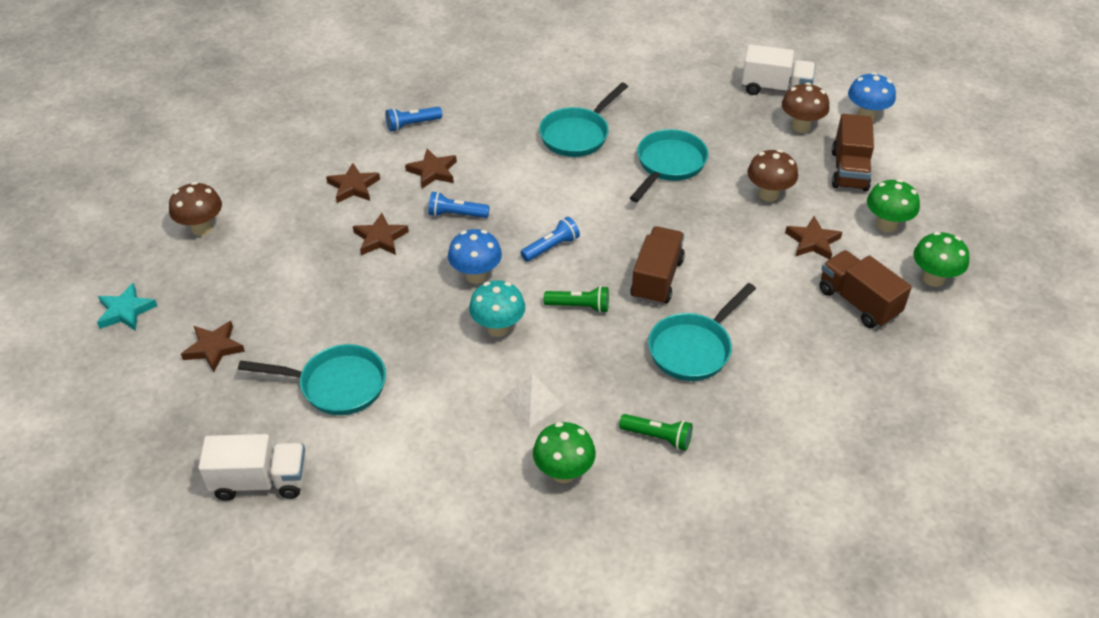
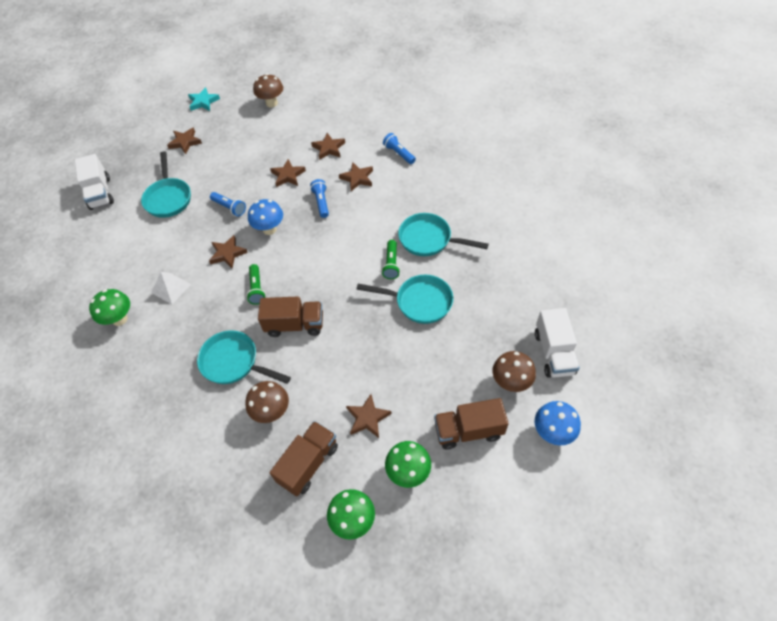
camera: 75 degrees right, 10 degrees up
turquoise mushroom [469,280,525,337] -> brown star [209,235,248,268]
blue flashlight [521,217,580,262] -> blue flashlight moved to [210,192,246,217]
green flashlight [619,414,693,451] -> green flashlight moved to [382,240,400,279]
brown mushroom [747,150,798,202] -> brown mushroom moved to [245,381,289,423]

